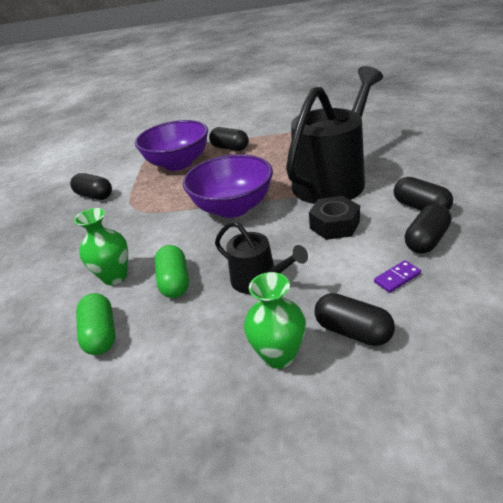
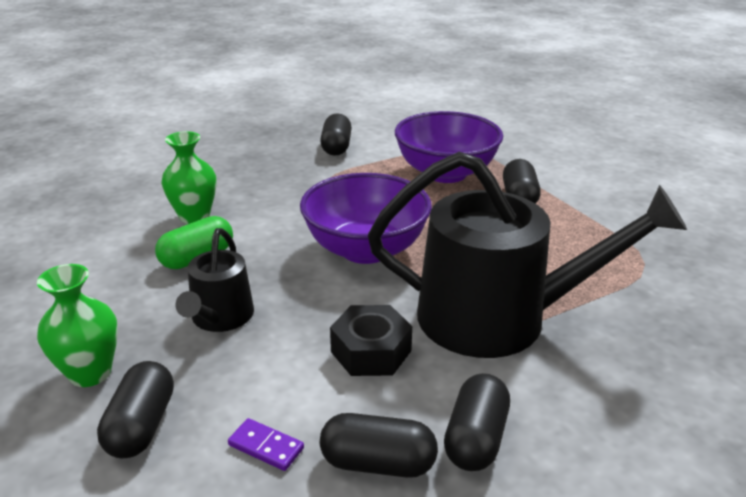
camera: 55 degrees right, 5 degrees down
green capsule [76,293,116,355] -> none

